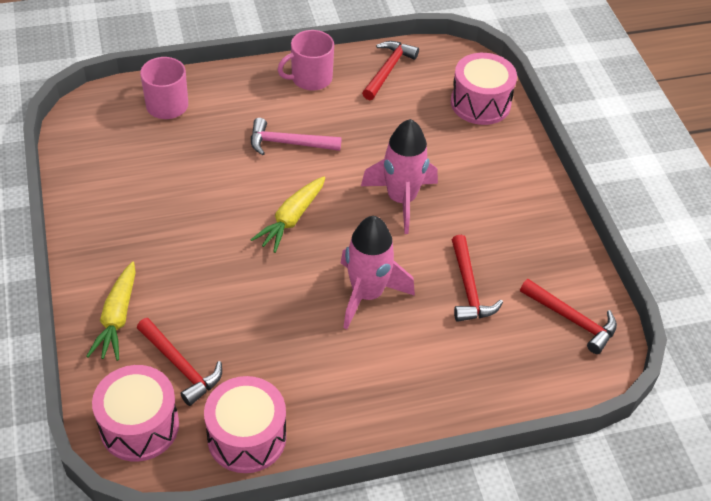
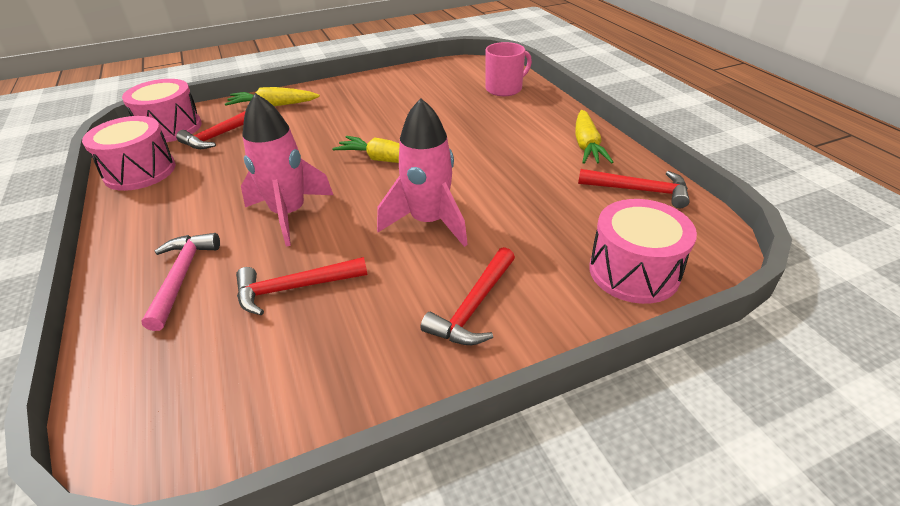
camera: 85 degrees right, 10 degrees down
pink hammer [251,118,342,155] -> pink hammer moved to [142,233,220,331]
pink mug [277,30,334,91] -> yellow carrot [575,110,613,164]
red hammer [520,279,617,354] -> red hammer moved to [421,247,515,345]

